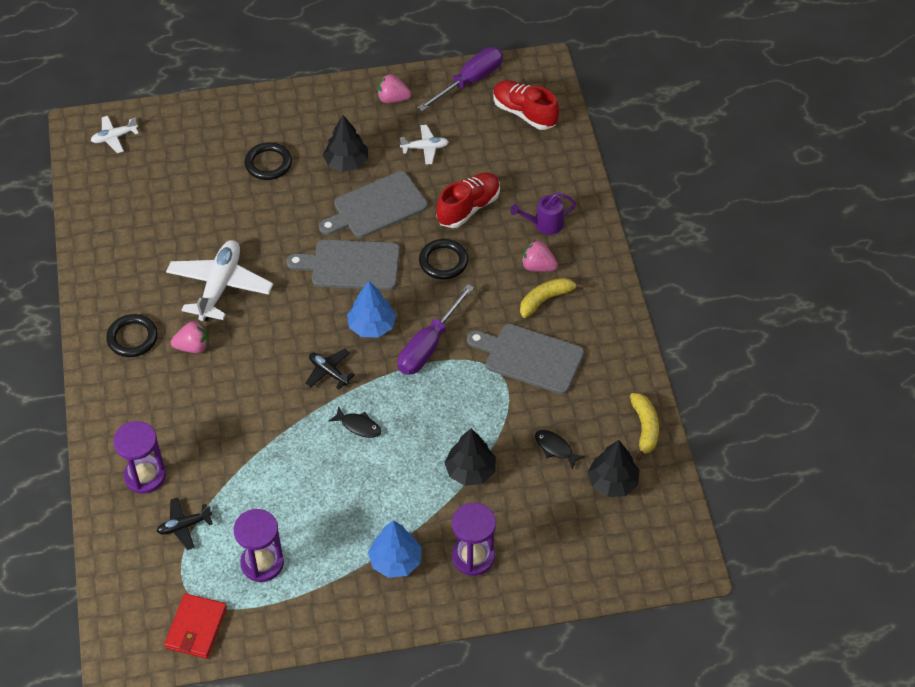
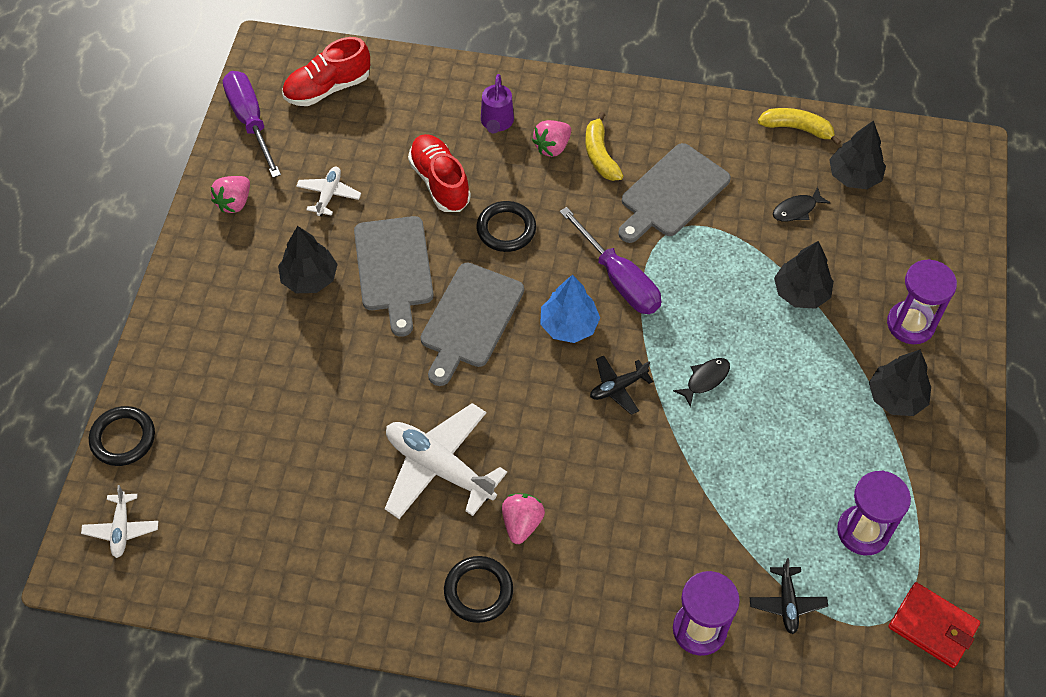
camera: 70 degrees left, 5 degrees up
black ring [245,142,292,180] -> black ring moved to [89,406,155,466]
blue tree [368,520,422,578] -> black tree [869,350,931,416]

